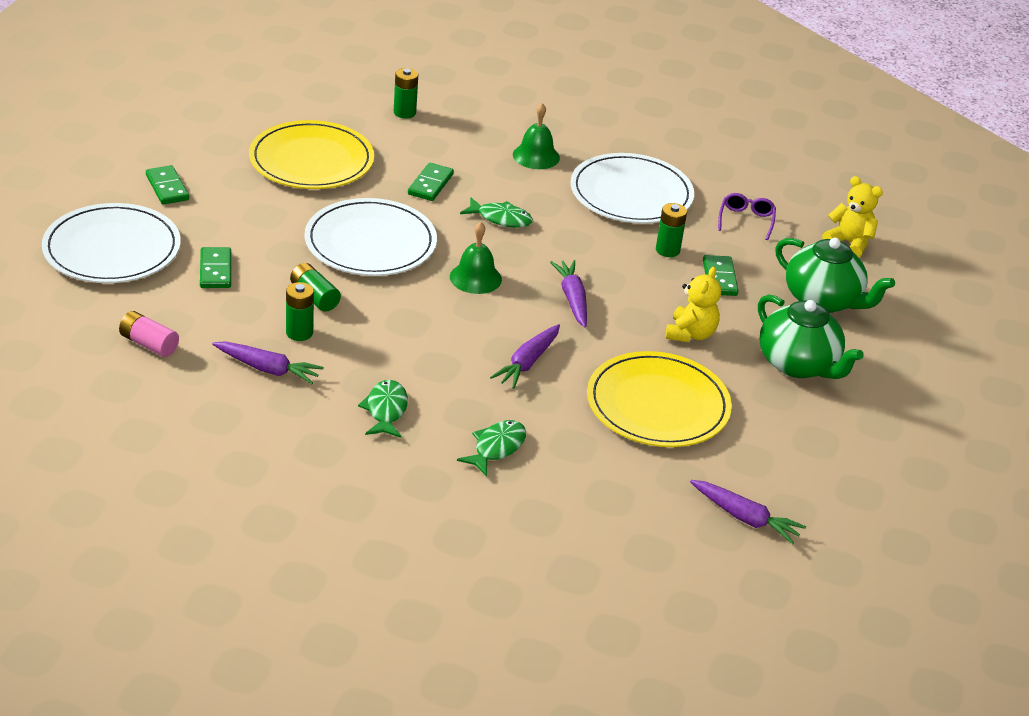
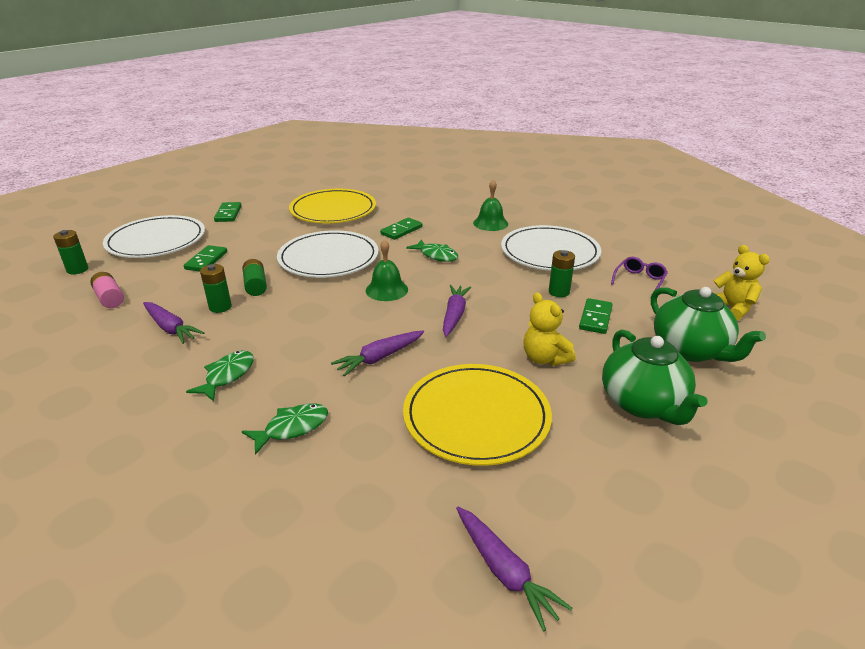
camera: 25 degrees right, 5 degrees down
green battery [394,68,418,119] -> green battery moved to [53,230,88,274]
yellow teddy bear [665,267,721,342] -> yellow teddy bear turned 105 degrees clockwise [524,292,575,366]

